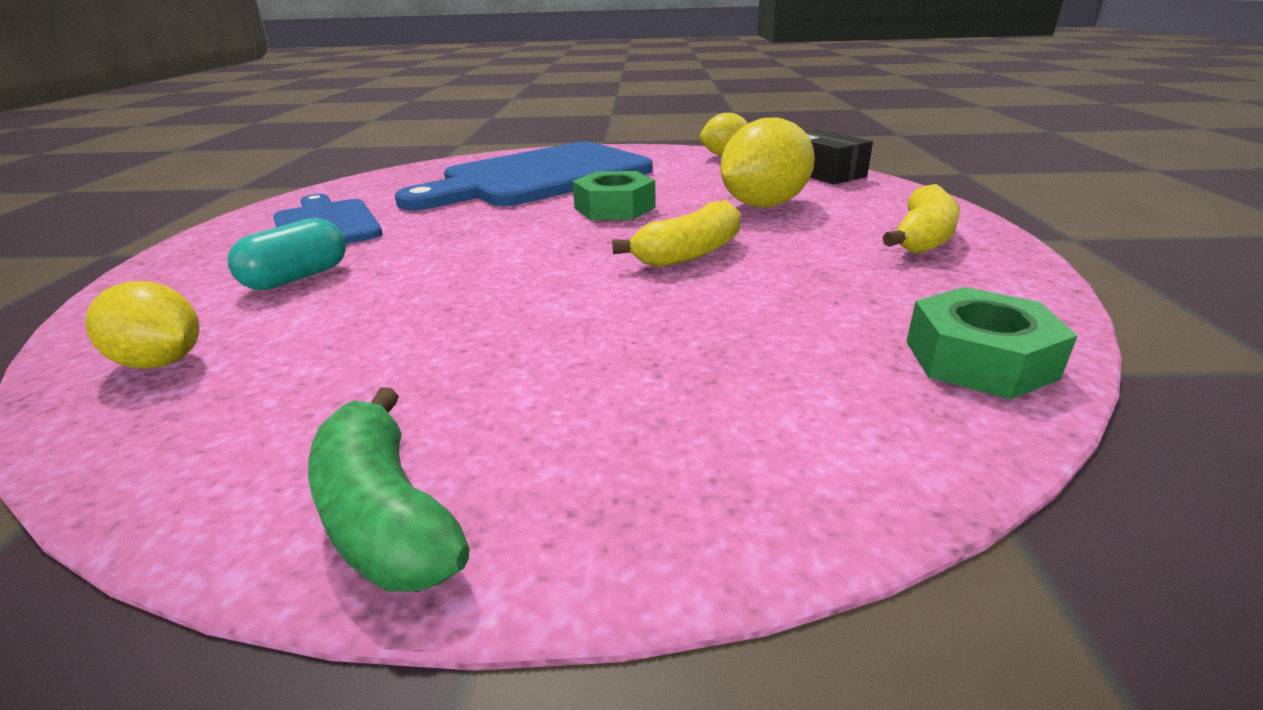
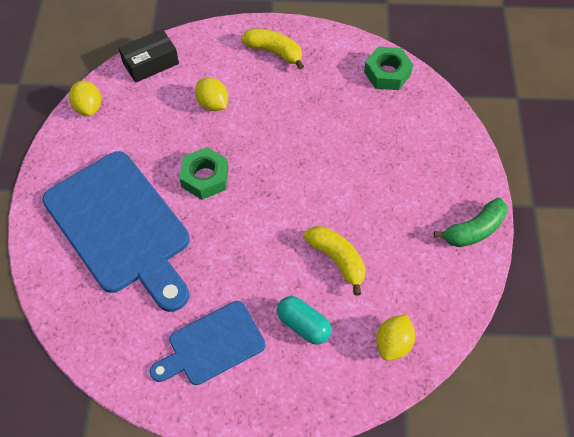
camera: 90 degrees left, 30 degrees up
yellow banana [612,200,741,267] -> yellow banana moved to [304,226,366,296]
yellow lemon [720,117,815,207] -> yellow lemon [195,77,228,111], size x0.63

